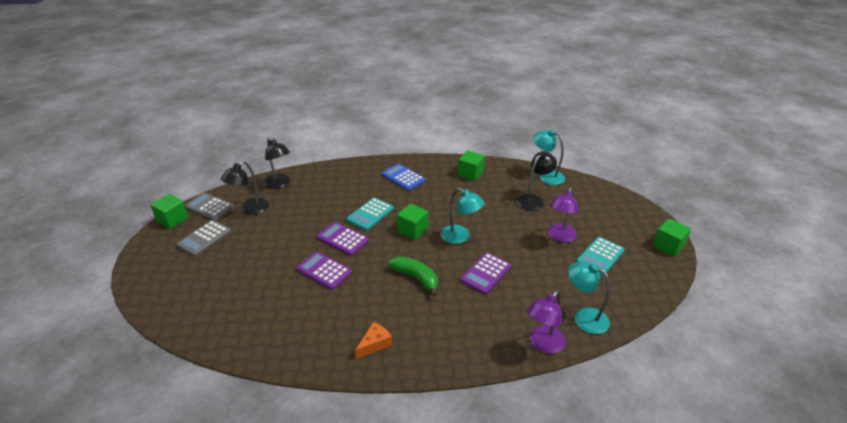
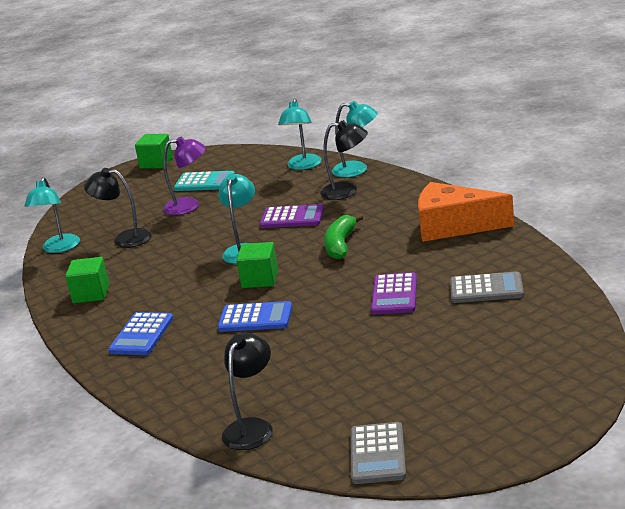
camera: 115 degrees left, 10 degrees down
green cube [150,194,189,229] -> none
grey calculator [176,220,231,256] -> grey calculator moved to [450,271,524,303]
black lamp [221,161,269,215] -> black lamp moved to [320,120,368,200]
purple calculator [317,222,369,256] -> none
turquoise calculator [347,198,394,230] -> blue calculator [218,301,292,332]
orange cheese [355,322,392,359] -> orange cheese [418,182,514,242], size x2.14
purple lamp [527,290,566,354] -> turquoise lamp [332,101,378,178]

